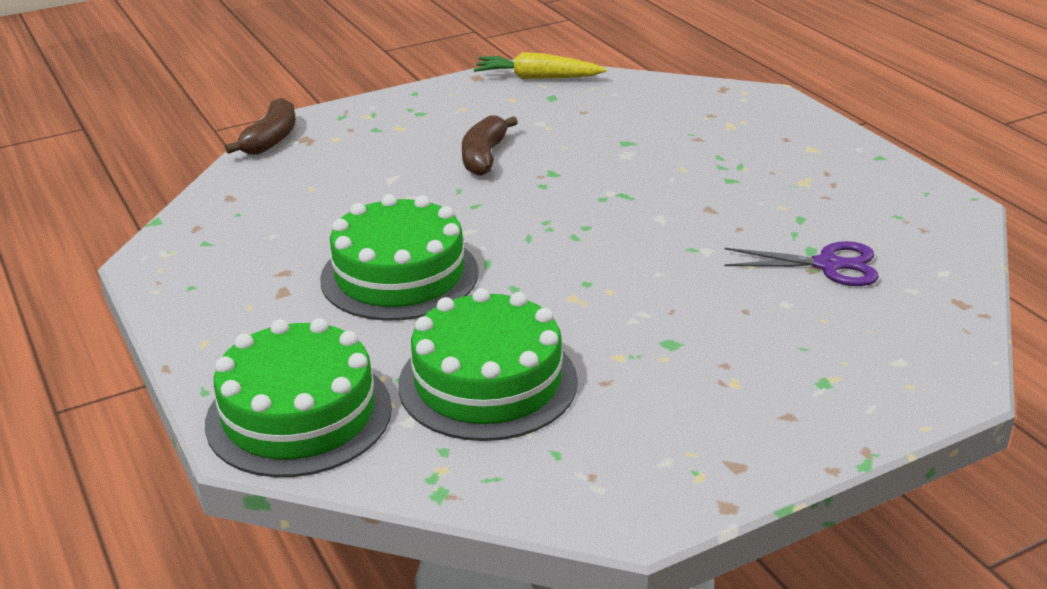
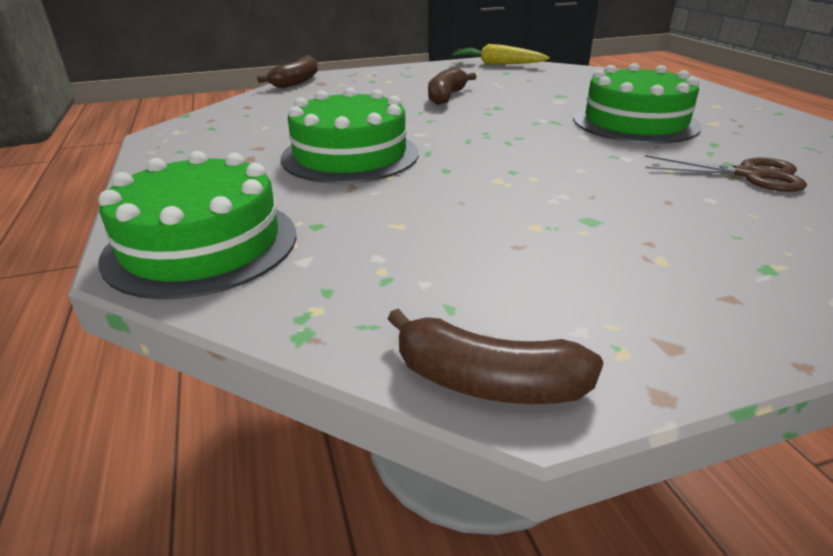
camera: 10 degrees right, 0 degrees up
green cake [398,288,578,441] -> green cake moved to [573,63,702,144]
purple scissors [724,241,879,286] -> brown scissors [645,155,807,192]
none -> brown banana [388,309,604,404]

